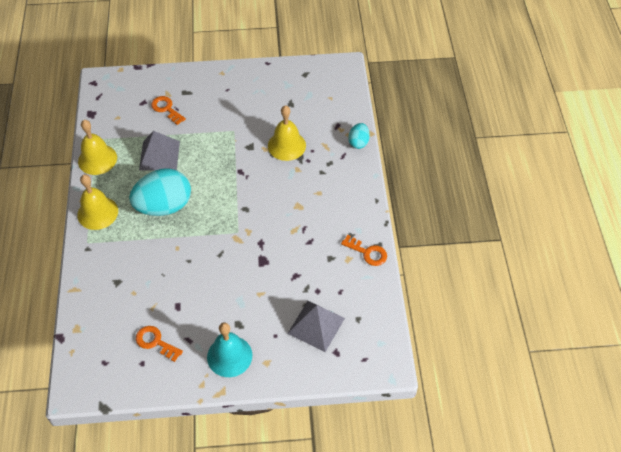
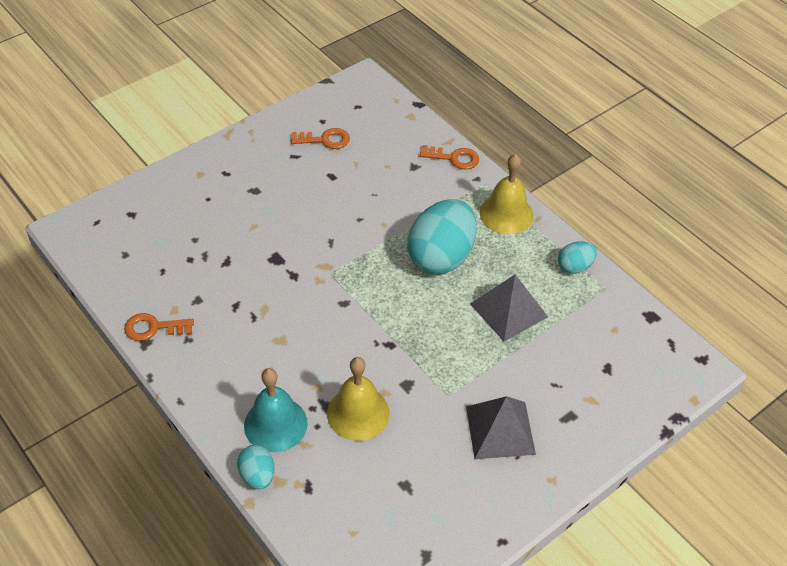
camera: 145 degrees right, 5 degrees down
yellow bell [78,120,117,175] -> turquoise egg [558,241,597,274]
orange key [151,96,186,125] -> orange key moved to [420,145,479,170]
turquoise bell [207,322,252,377] -> turquoise bell moved to [244,368,308,452]
grey pyramid [287,301,345,352] -> grey pyramid moved to [466,396,536,459]

